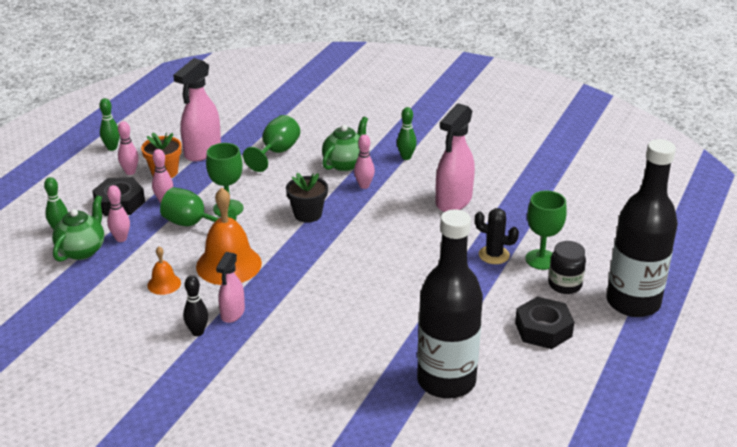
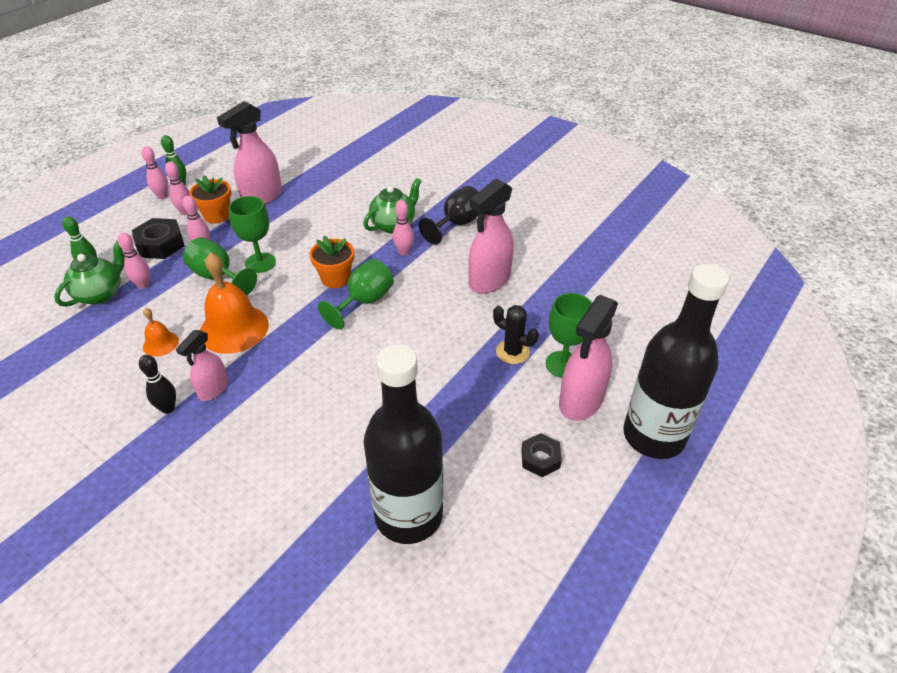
camera: 10 degrees right, 10 degrees up
green goblet [243,115,300,172] -> green goblet moved to [318,259,394,330]
black flower pot [286,173,328,223] -> orange flower pot [309,235,354,288]
green bowling pin [397,107,417,160] -> black goblet [419,186,479,245]
black nut [515,297,574,349] -> black nut [521,433,562,477], size x0.64
black jar [548,241,586,294] -> pink spray bottle [559,295,618,421]
none -> pink bowling pin [141,146,168,199]

